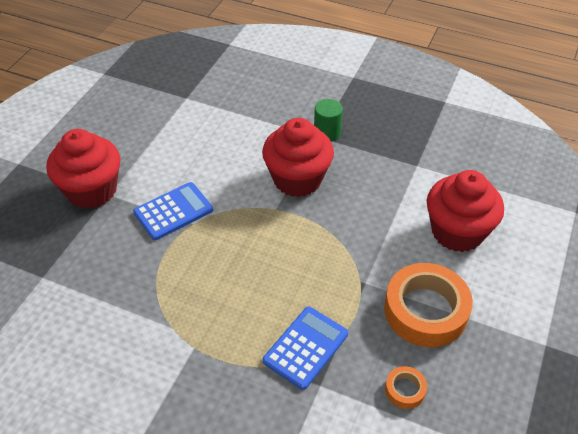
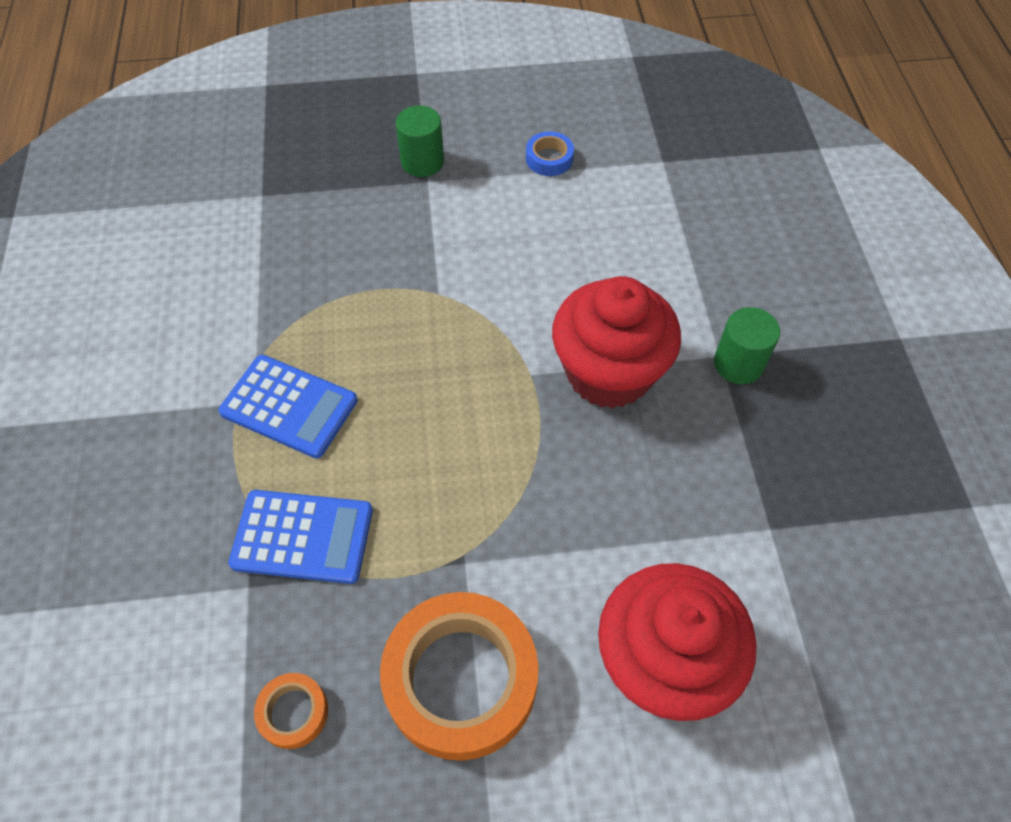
camera: 60 degrees right, 10 degrees up
red cupcake [46,129,120,209] -> green cylinder [396,106,444,177]
blue calculator [133,182,213,240] -> blue calculator moved to [218,355,358,458]
none -> blue tape [526,131,574,176]

